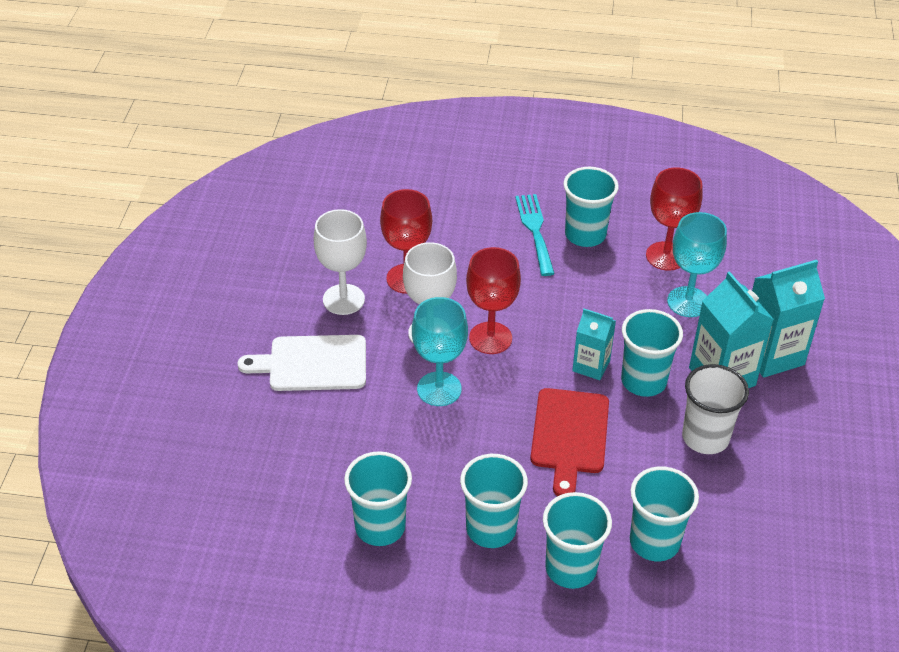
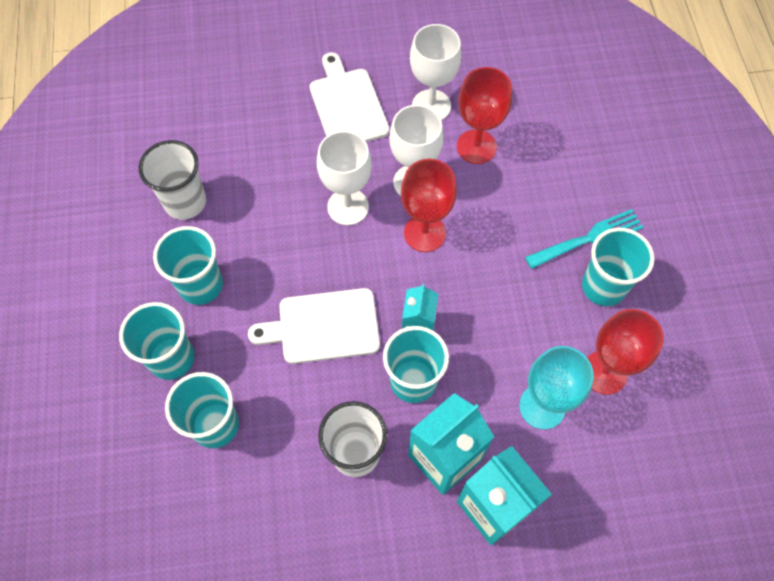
camera: 75 degrees right, 20 degrees up
turquoise cup [344,451,412,546] -> white cup [139,140,206,220]
turquoise goblet [412,297,468,406] -> white goblet [317,131,372,225]
red cutting board [530,388,609,496] -> white cutting board [248,288,380,364]

